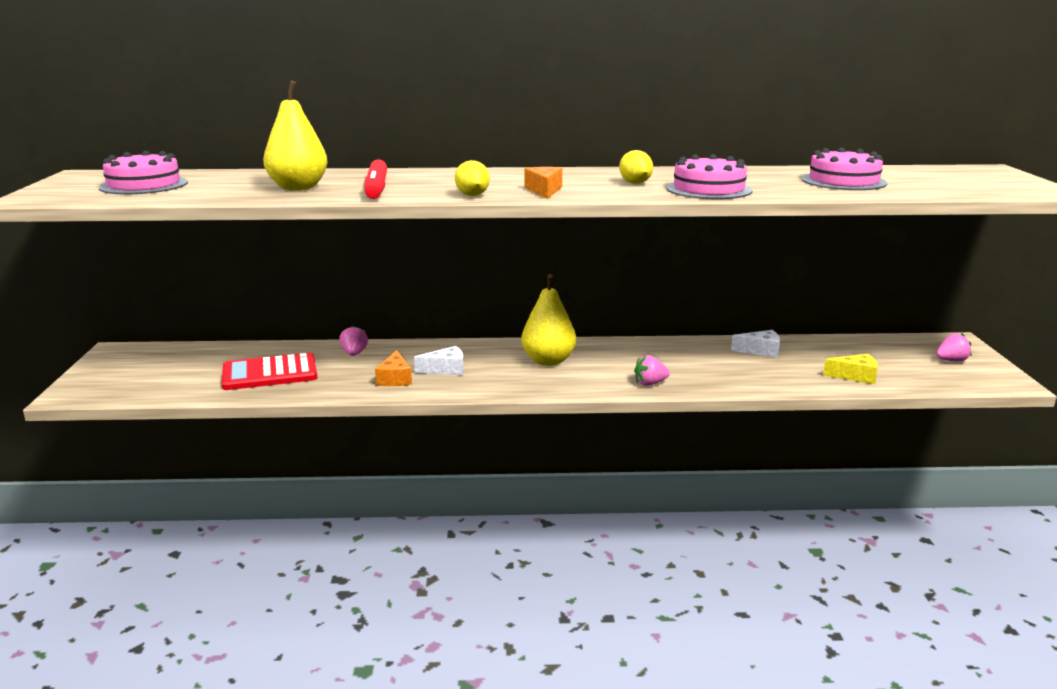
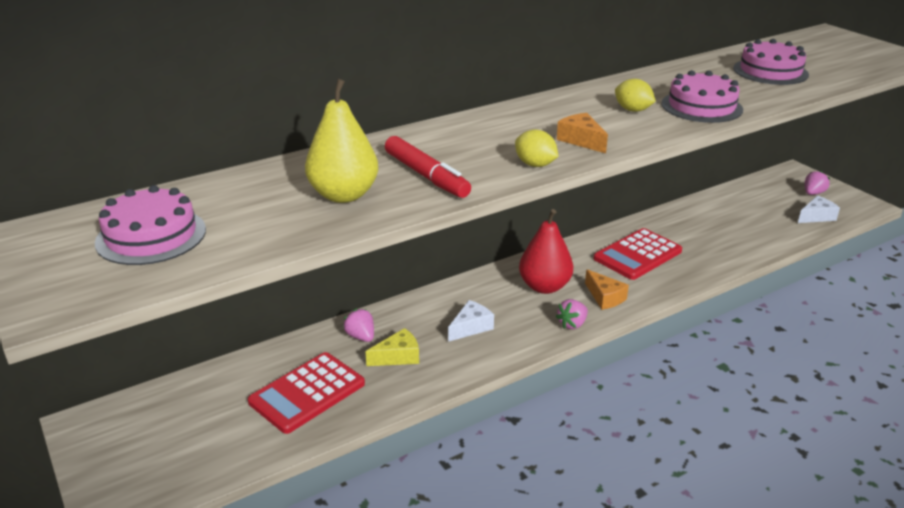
camera: 30 degrees left, 10 degrees up
orange cheese [375,350,412,386] -> orange cheese moved to [585,269,629,310]
yellow pear [521,274,576,366] -> red pear [519,209,573,294]
pink strawberry [634,355,670,386] -> pink strawberry moved to [556,299,588,329]
white cheese [731,330,780,358] -> white cheese moved to [798,196,840,223]
yellow cheese [823,354,878,384] -> yellow cheese moved to [365,328,419,366]
none -> red calculator [594,228,682,280]

